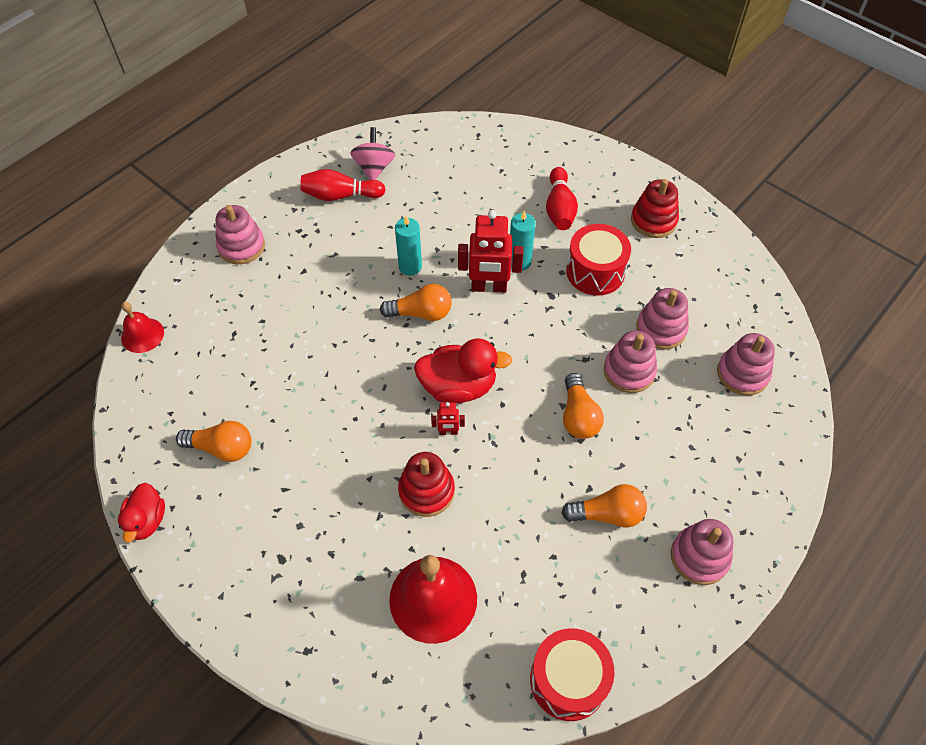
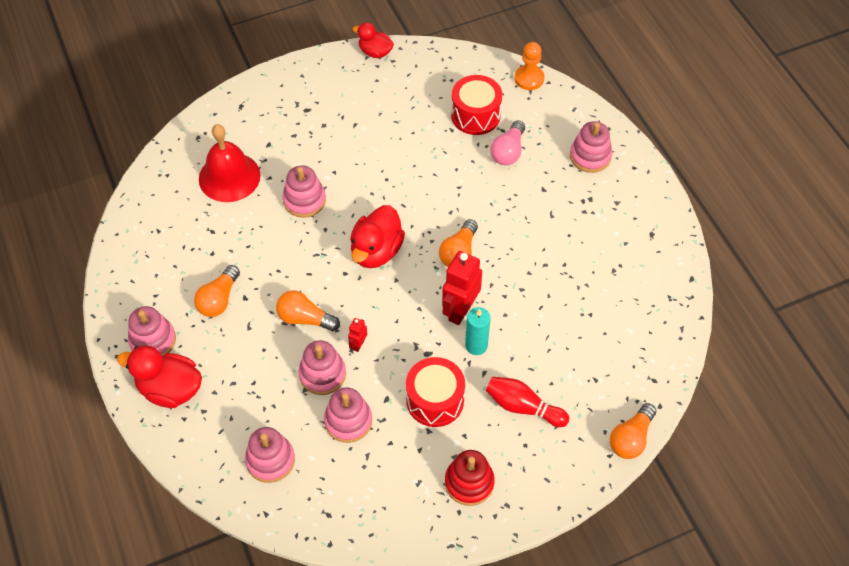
camera: 115 degrees right, 0 degrees up
red bell [121,302,164,353] -> orange pawn [514,42,544,90]
orange light bulb [176,421,252,462] -> orange light bulb moved to [610,403,656,459]
red bowling pin [300,169,385,201] -> none
pink spinning top [350,127,395,180] -> none
turquoise candle [395,216,422,276] -> none
red stacking toy [398,452,455,517] -> pink stacking toy [283,165,326,218]
red robot [431,402,465,435] -> red robot moved to [348,318,367,352]
red drum [530,628,615,721] -> red drum moved to [451,75,502,135]
none -> red duck [117,345,202,408]
none -> pink light bulb [491,120,525,165]

